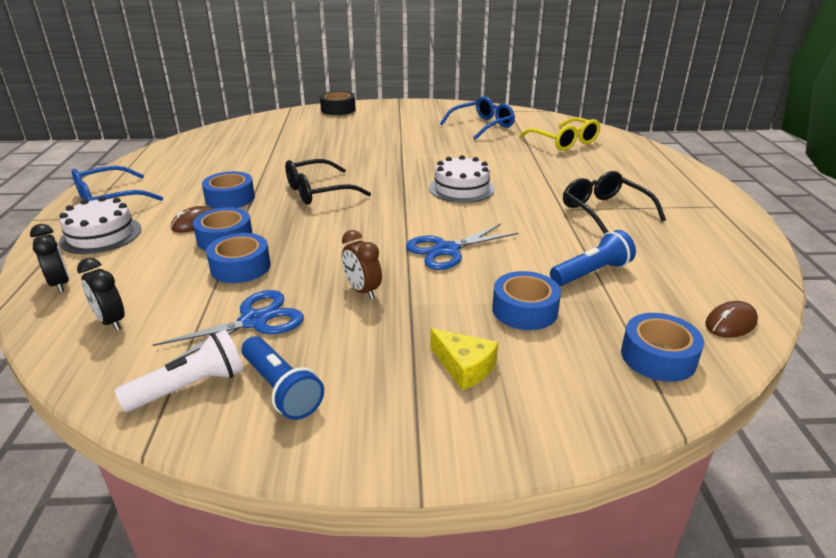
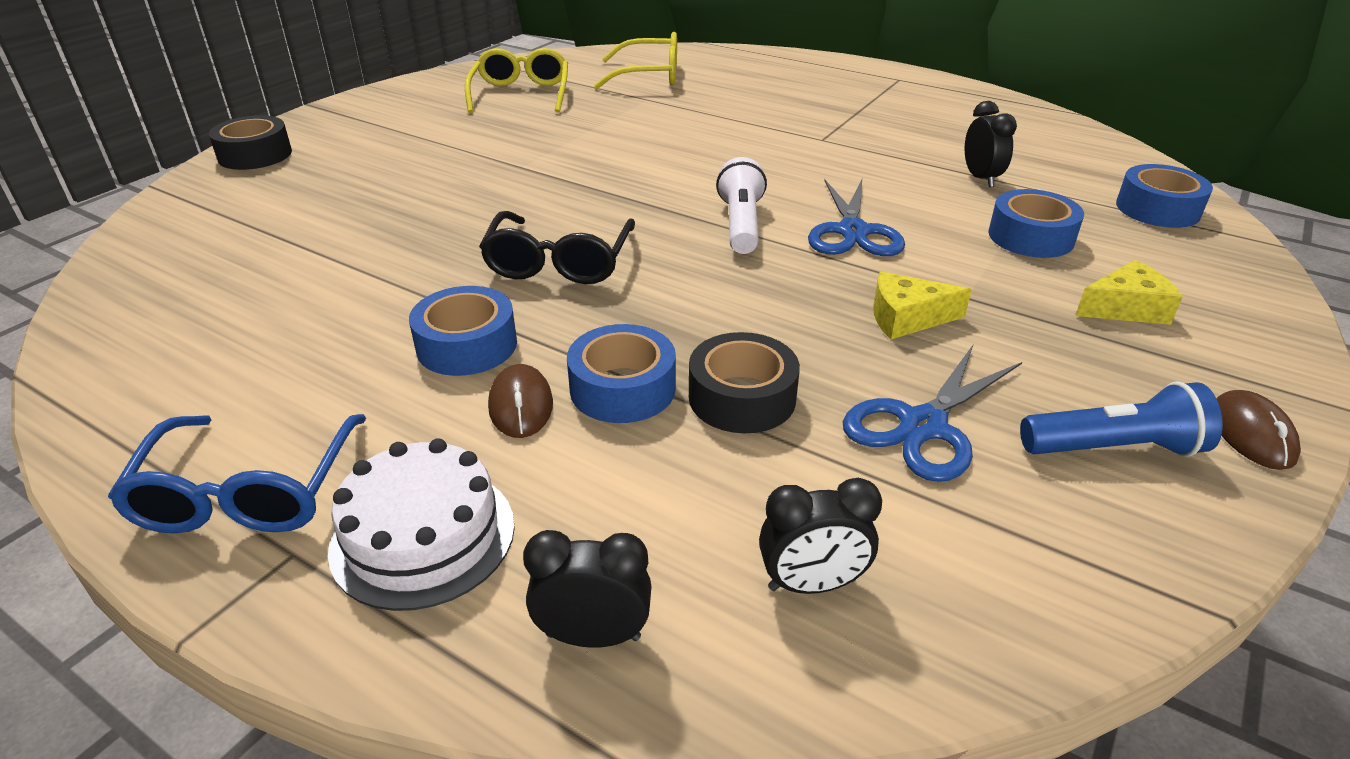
camera: 55 degrees left, 5 degrees up
white flashlight [115,330,244,412] -> white flashlight moved to [716,157,767,254]
blue scissors [153,290,304,364] -> blue scissors turned 135 degrees counterclockwise [843,345,1022,482]
blue tape [206,233,271,283] -> black tape [689,332,800,433]
brown clock [342,230,382,299] -> yellow cheese [873,272,972,339]
white cake [429,155,495,203] -> none
blue glasses [440,96,515,140] -> yellow glasses [465,48,568,113]
blue flashlight [550,230,636,286] -> black clock [965,101,1017,187]
black glasses [563,171,666,234] -> none
brown mouse [705,301,758,338] -> brown mouse moved to [1216,390,1301,470]

